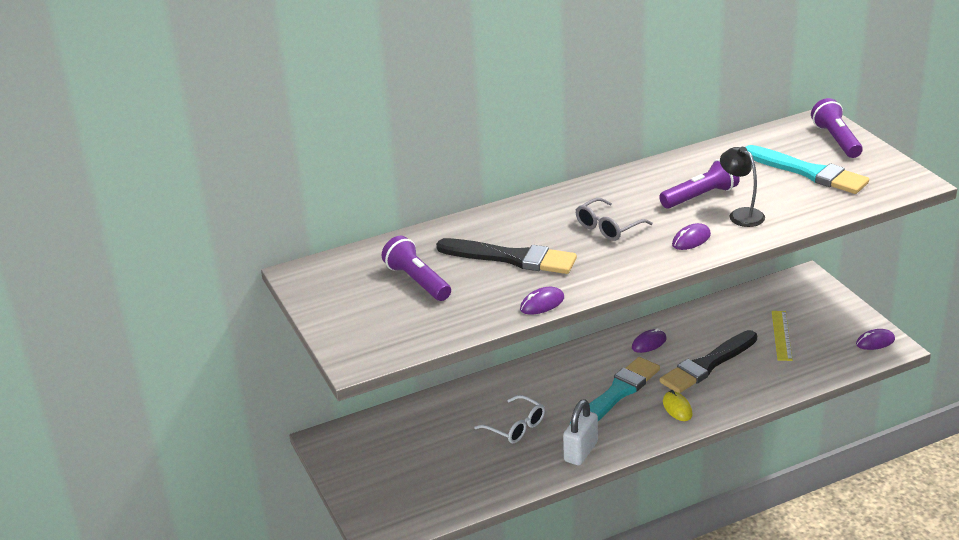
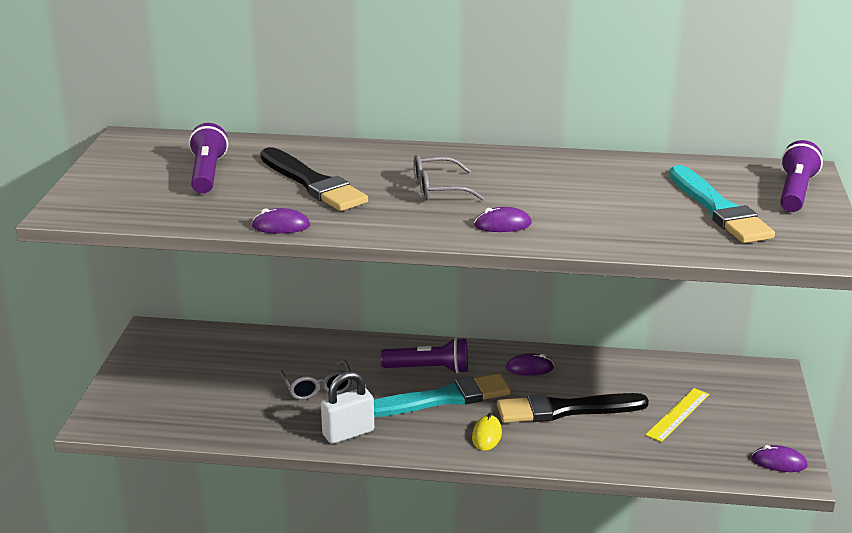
camera: 30 degrees right, 5 degrees down
white glasses [474,395,545,443] -> grey glasses [280,359,352,400]
purple flashlight [659,159,740,209] -> purple flashlight moved to [381,337,468,374]
black lamp [720,147,765,227] -> none

